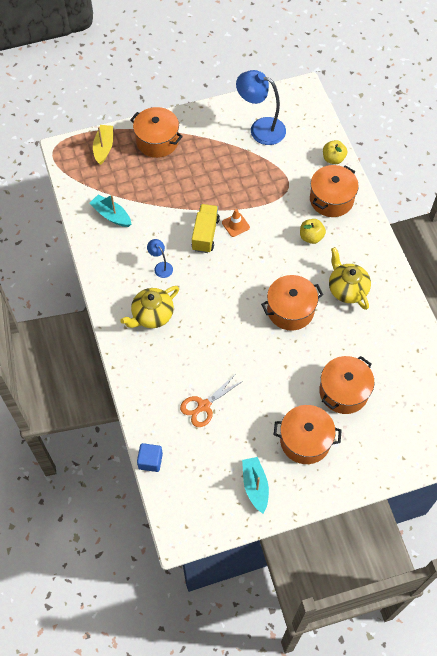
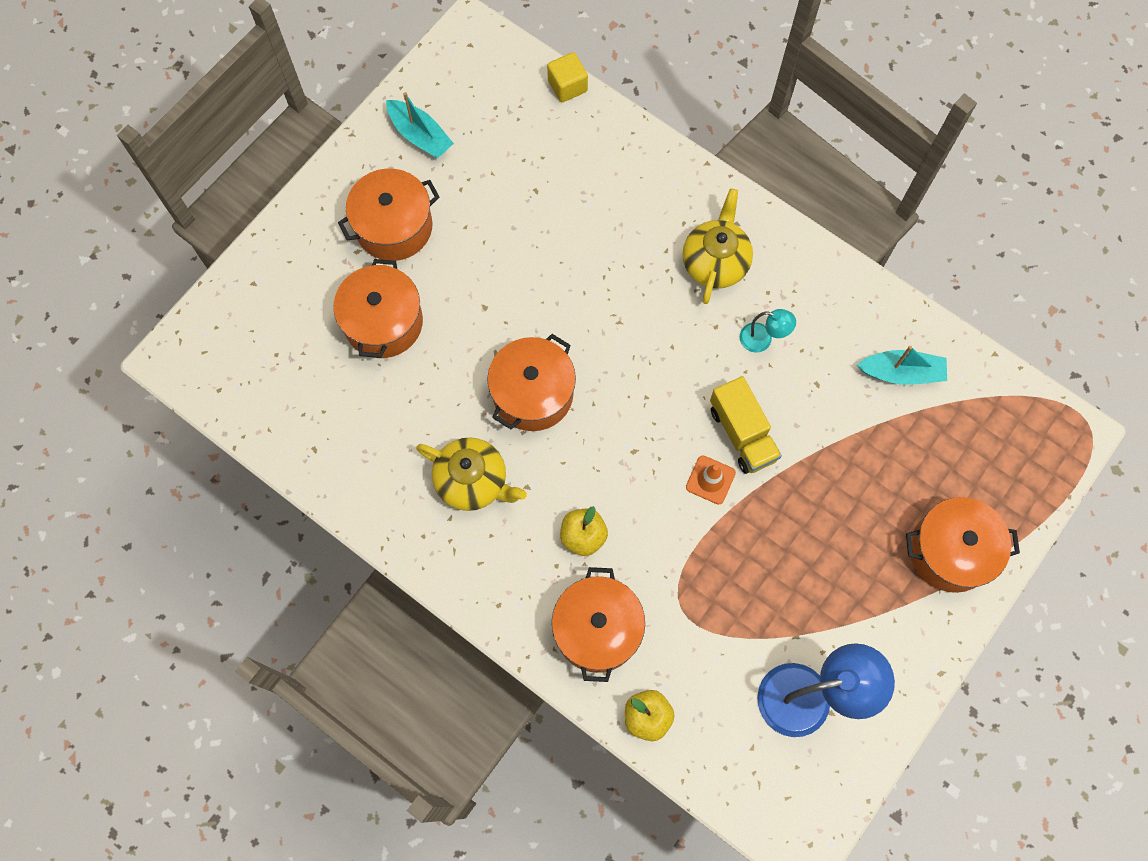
camera: 145 degrees right, 10 degrees up
yellow boat [93,125,113,165] -> none
blue cube [137,443,163,472] -> yellow cube [547,52,588,102]
blue lamp [147,239,173,278] -> turquoise lamp [740,309,796,353]
orange scissors [180,375,243,427] -> none

